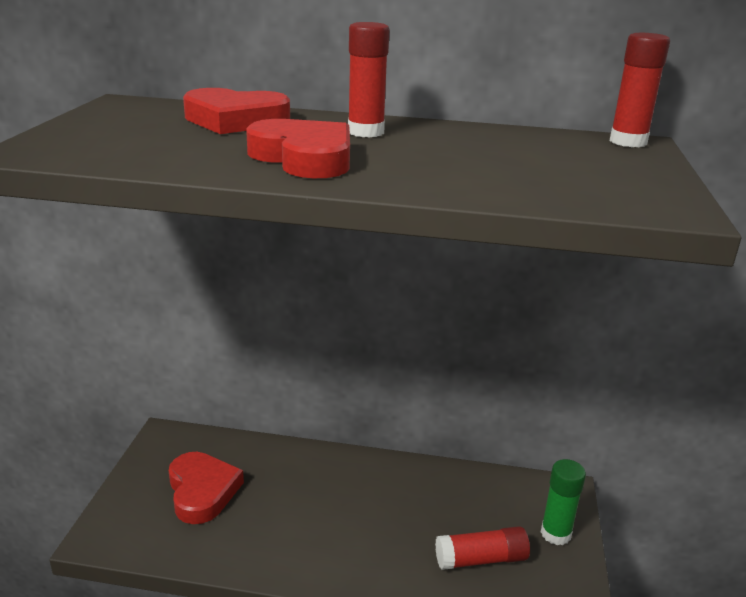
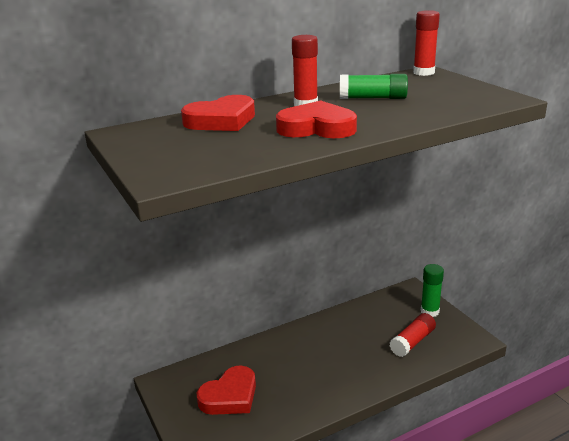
camera: 35 degrees left, 0 degrees up
red heart [169,452,244,524] -> red heart turned 105 degrees clockwise [197,366,256,415]
none -> green glue stick [340,74,408,99]

